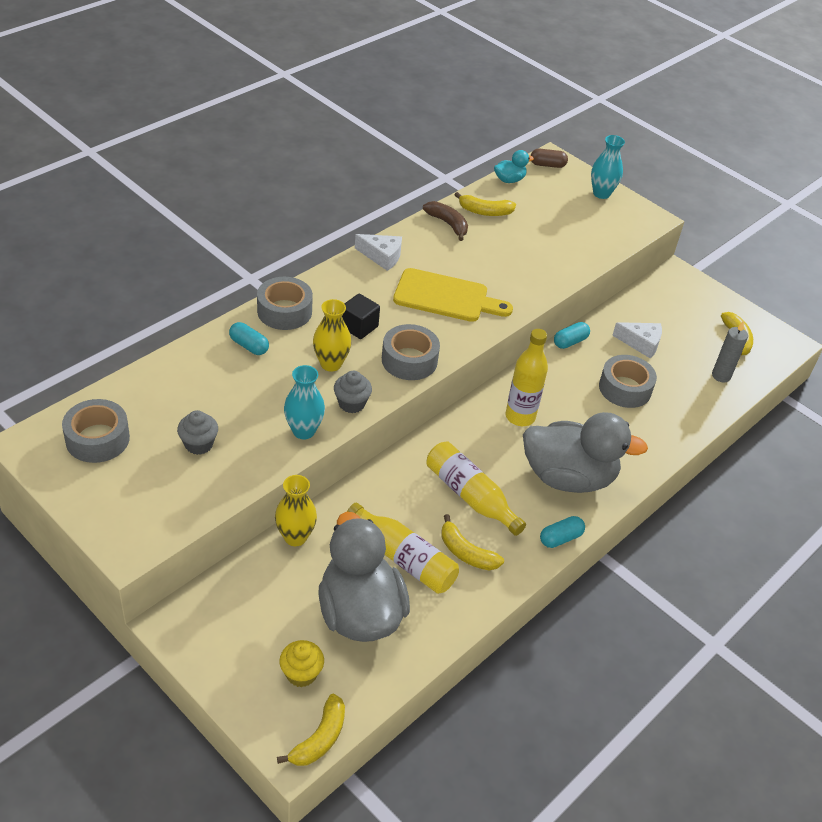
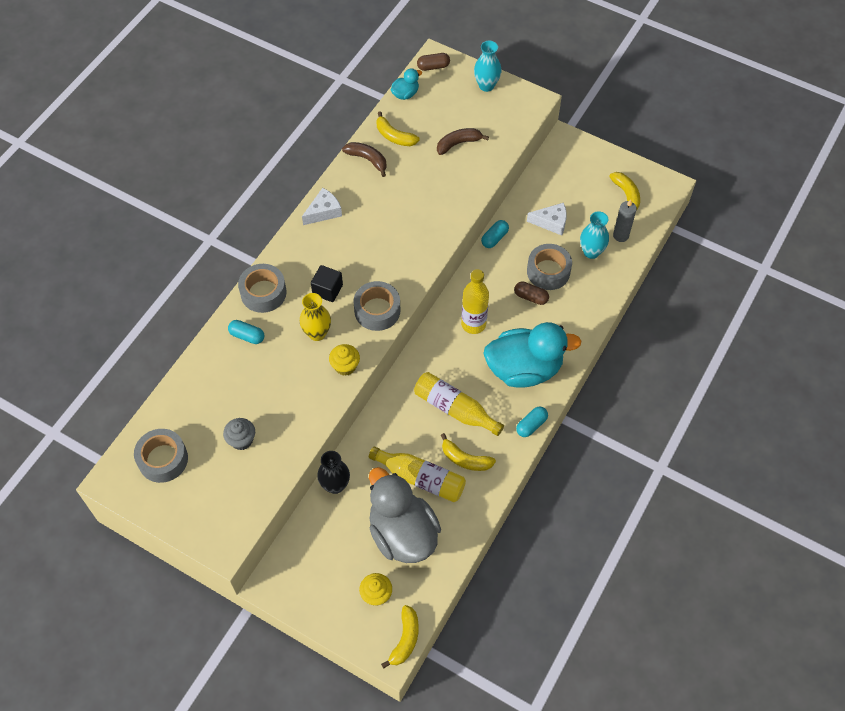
camera: 10 degrees left, 15 degrees up
yellow vase [275,475,317,546] -> black vase [317,451,350,494]
turquoise vase [284,365,325,439] -> turquoise vase moved to [580,211,609,259]
grey cupcake [334,371,372,413] -> yellow cupcake [329,344,360,376]
white cheese [355,234,402,271] -> white cheese turned 45 degrees counterclockwise [302,188,342,225]
yellow cutting board [393,268,513,322] -> none
yellow banana [454,192,516,216] -> yellow banana turned 45 degrees clockwise [377,111,420,146]
grey duck [523,412,648,493] -> turquoise duck [483,322,581,388]
none -> brown banana [437,128,489,155]
none -> brown capsule [514,281,549,305]

